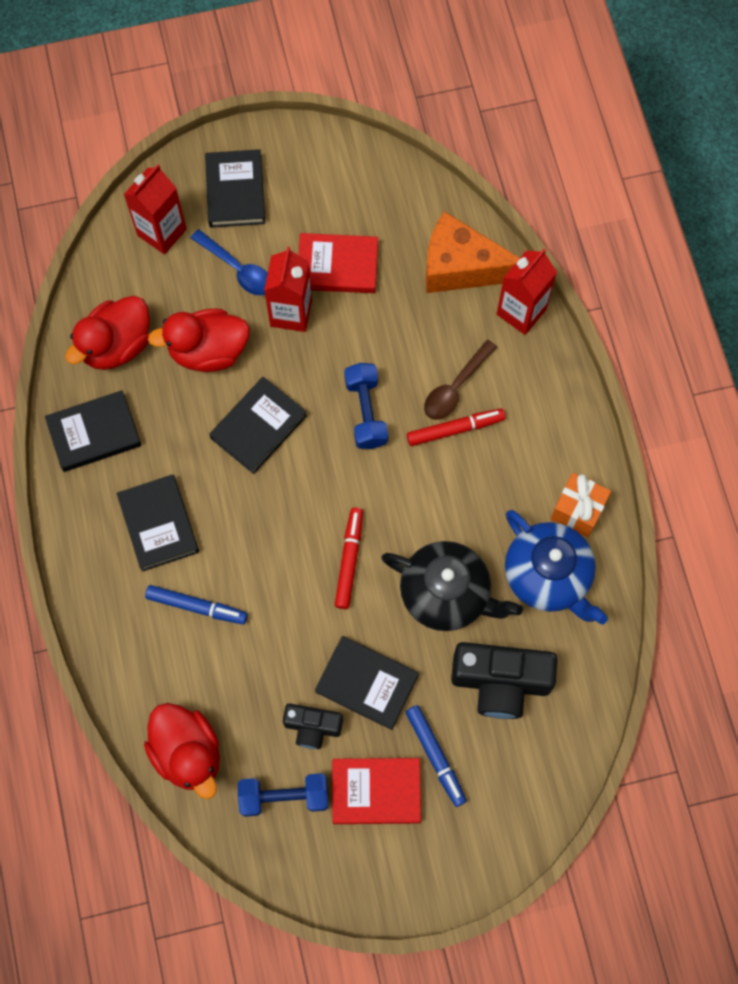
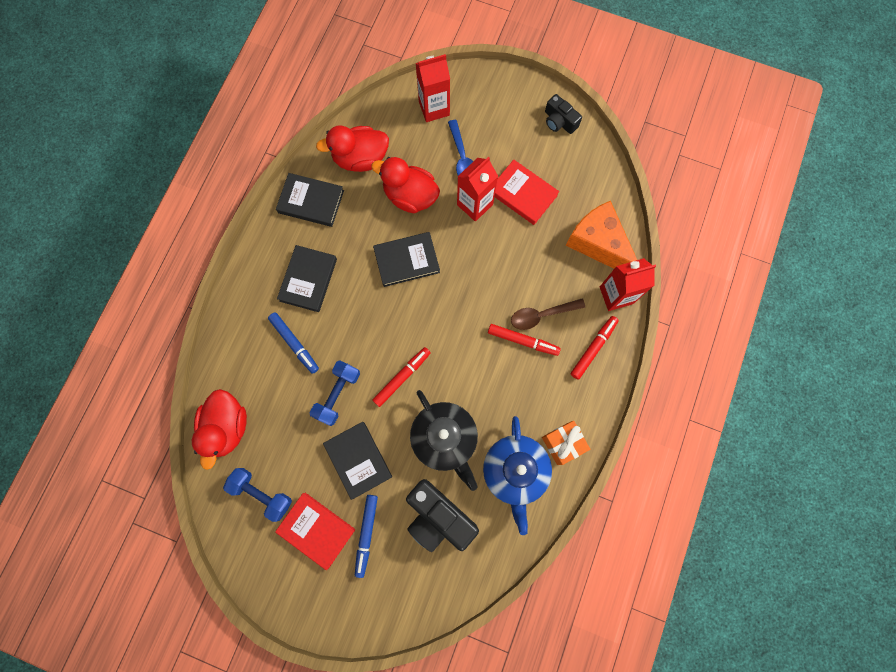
camera: 35 degrees right, 5 degrees up
black book [205,149,265,228] -> none
black camera [283,704,343,749] -> black camera moved to [545,94,582,134]
blue dumbbell [344,363,388,449] -> blue dumbbell moved to [310,360,360,426]
none -> red marker [571,316,619,380]

